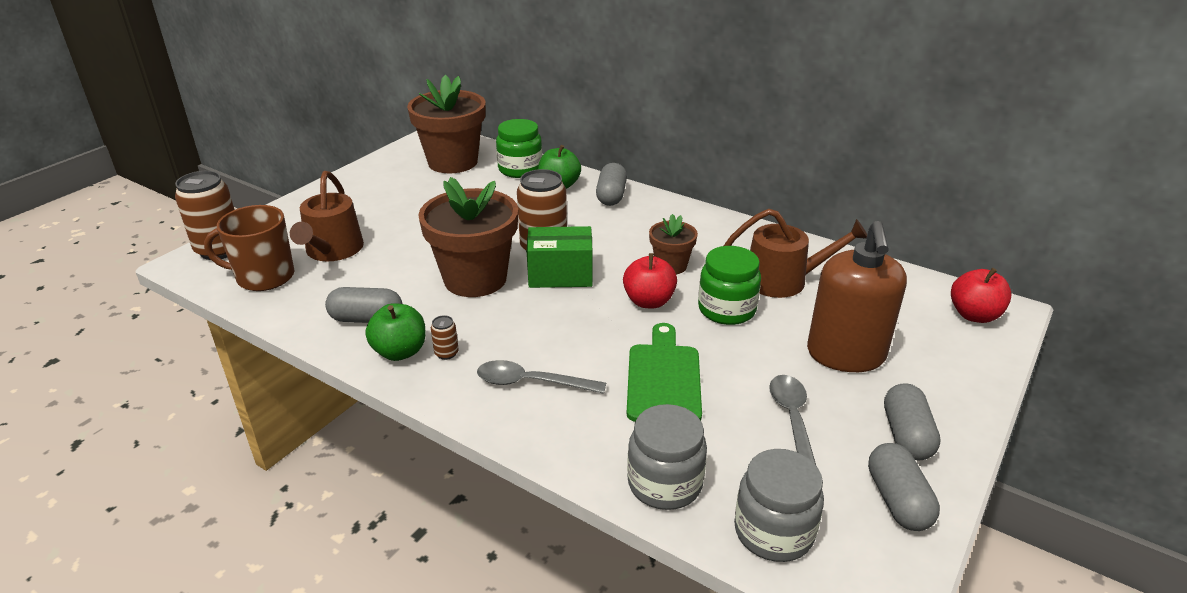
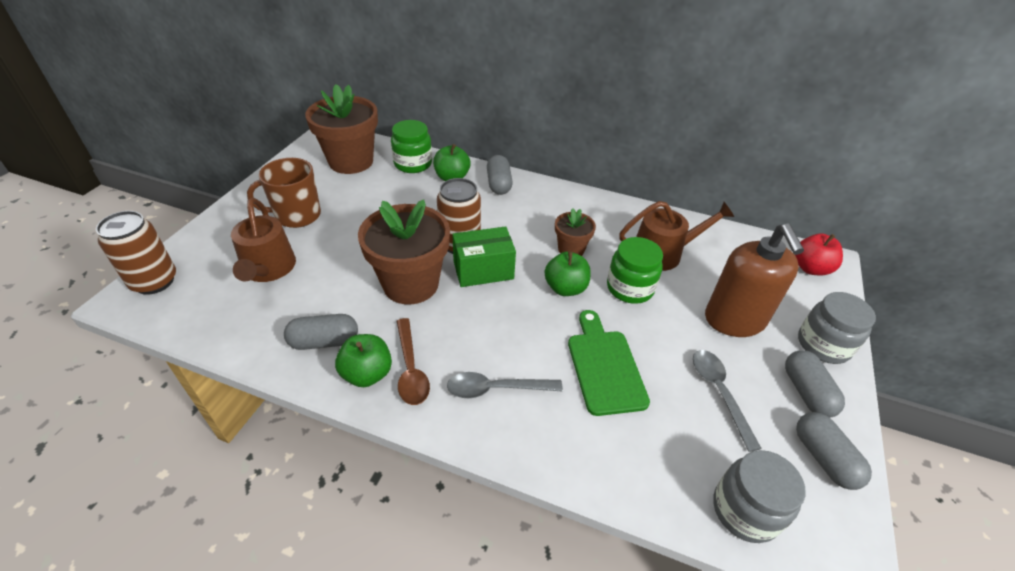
camera: 15 degrees left, 10 degrees up
brown mug [204,205,294,291] -> brown mug moved to [247,158,321,228]
brown can [431,315,459,360] -> brown spoon [396,318,430,405]
red apple [623,253,677,308] -> green apple [545,251,591,296]
grey jar [627,404,707,510] -> grey jar moved to [798,292,876,364]

